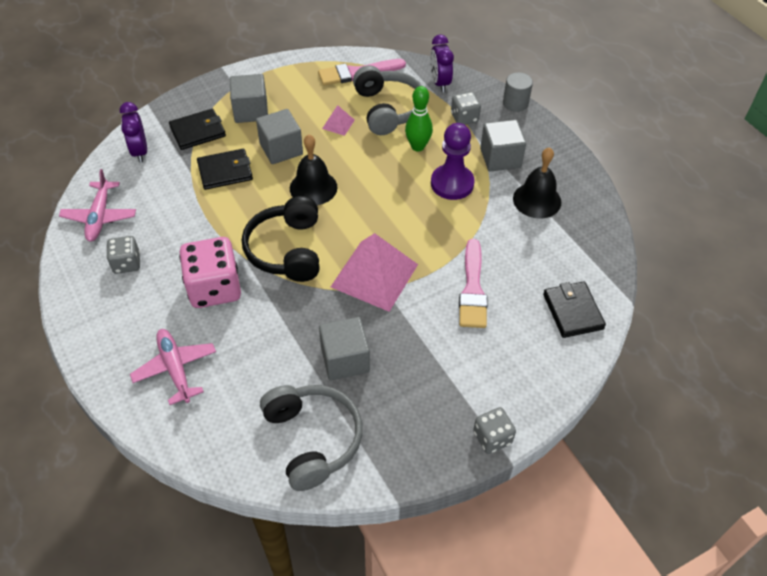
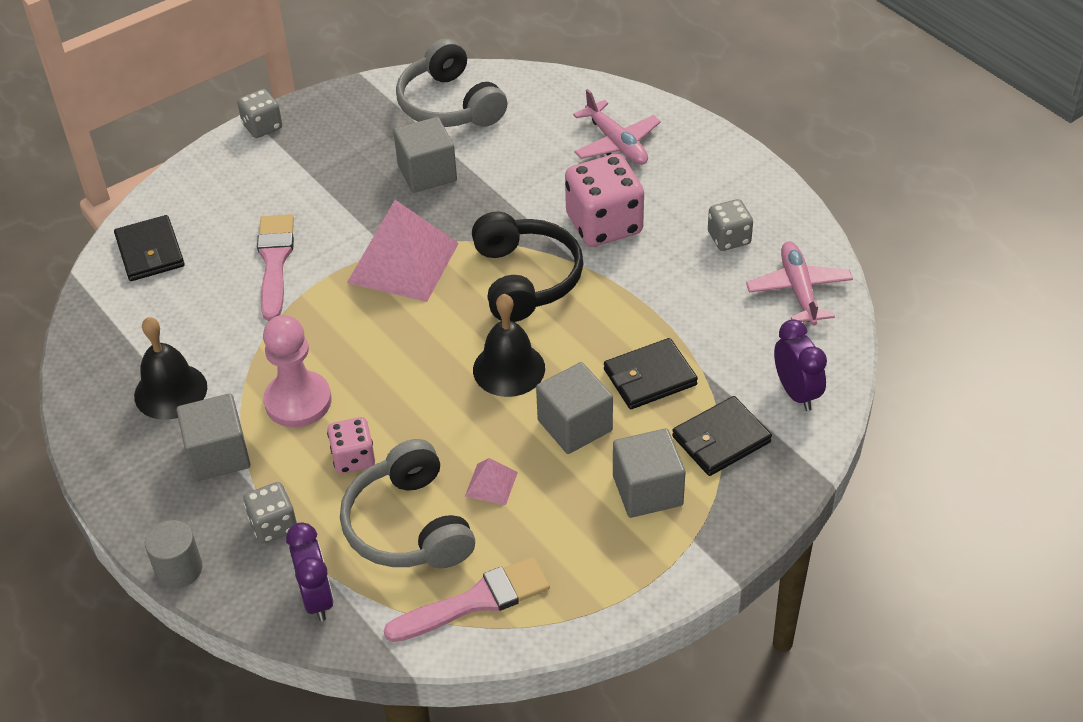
camera: 175 degrees right, 5 degrees down
green bowling pin [405,86,433,151] -> pink dice [327,417,375,474]
purple pawn [431,123,475,200] -> pink pawn [263,315,332,428]

